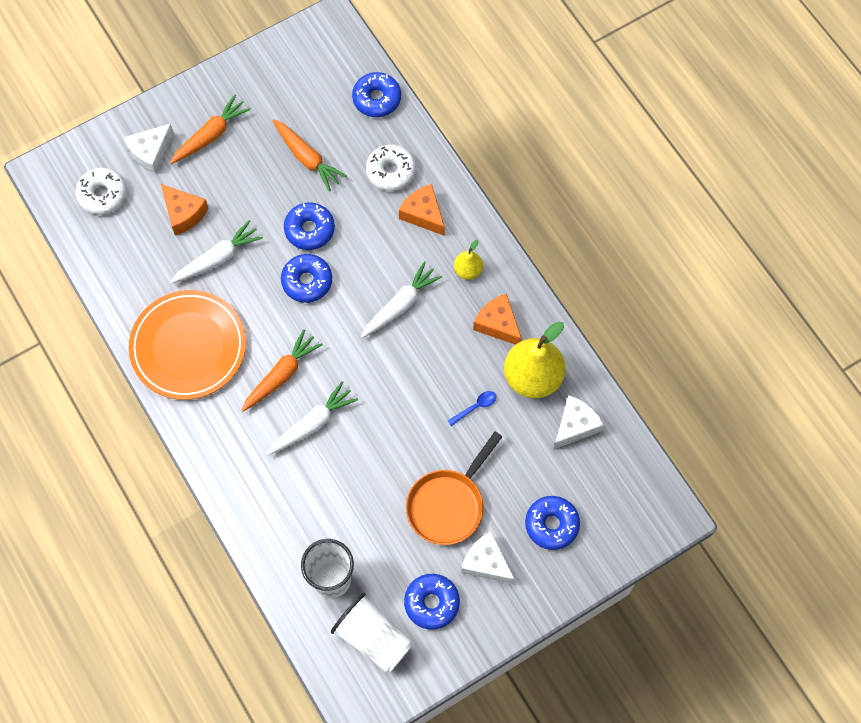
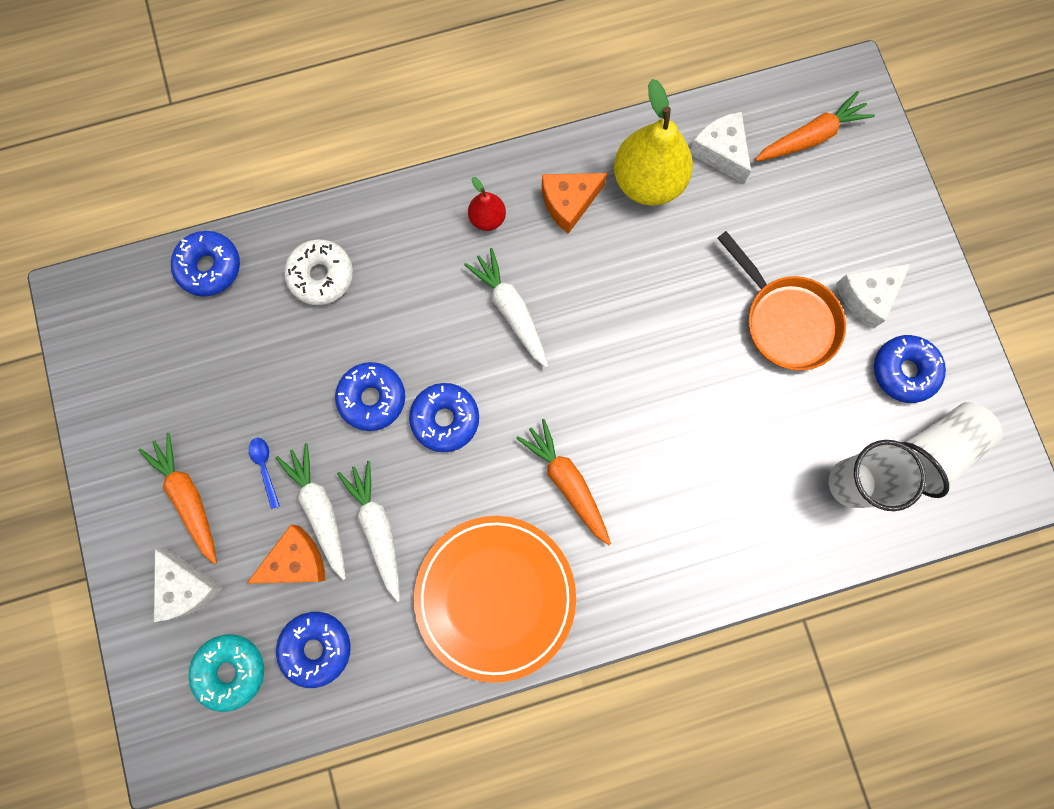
camera: 75 degrees left, 10 degrees up
white donut [76,168,127,215] -> turquoise donut [189,634,264,712]
white carrot [267,381,358,455] -> white carrot moved to [275,443,346,580]
orange carrot [272,119,347,192] -> orange carrot moved to [755,91,875,161]
orange cheese [399,184,445,236] -> none
blue spoon [448,391,496,426] -> blue spoon moved to [249,438,280,509]
yellow pear [454,240,483,280] -> red pear [468,177,506,231]
blue donut [525,496,580,550] -> blue donut moved to [276,612,351,688]

